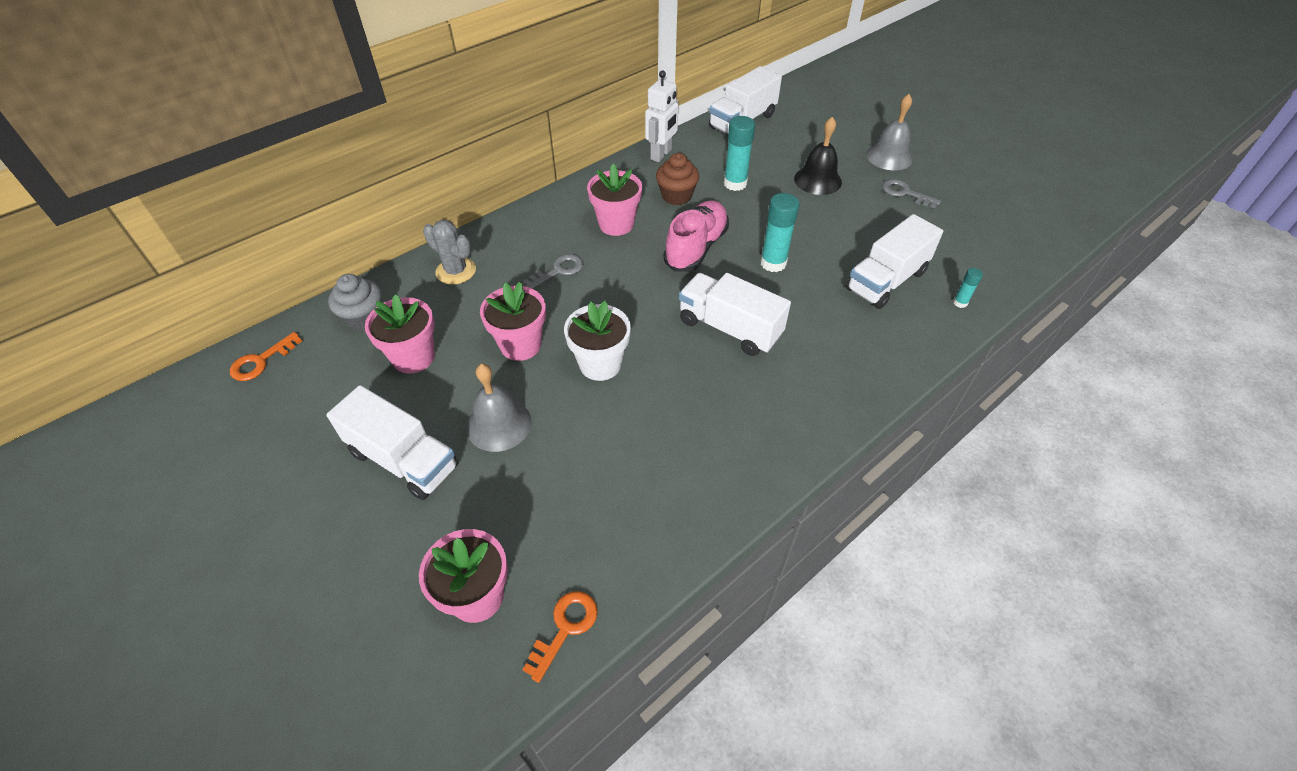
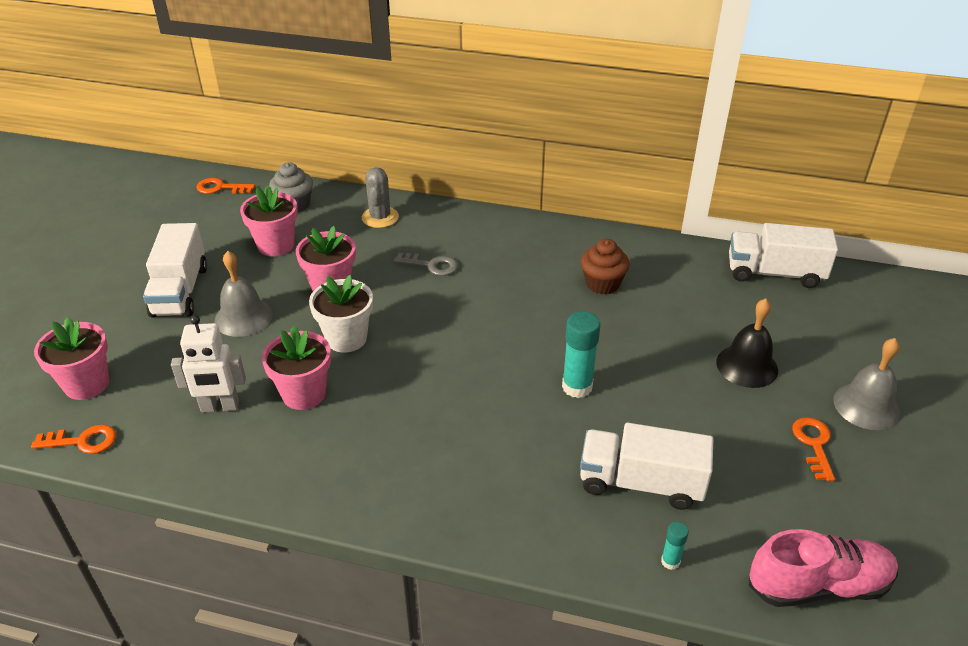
camera: 55 degrees right, 10 degrees down
pink flower pot [587,163,642,236] -> pink flower pot moved to [262,326,331,410]
white robot [645,71,678,162] -> white robot moved to [171,315,246,412]
pink shoe [663,200,729,272] -> pink shoe moved to [749,529,898,607]
white truck [679,273,791,356] -> none
turquoise glue stick [724,116,755,191] -> none
grey key [882,179,941,208] -> orange key [792,417,835,481]

